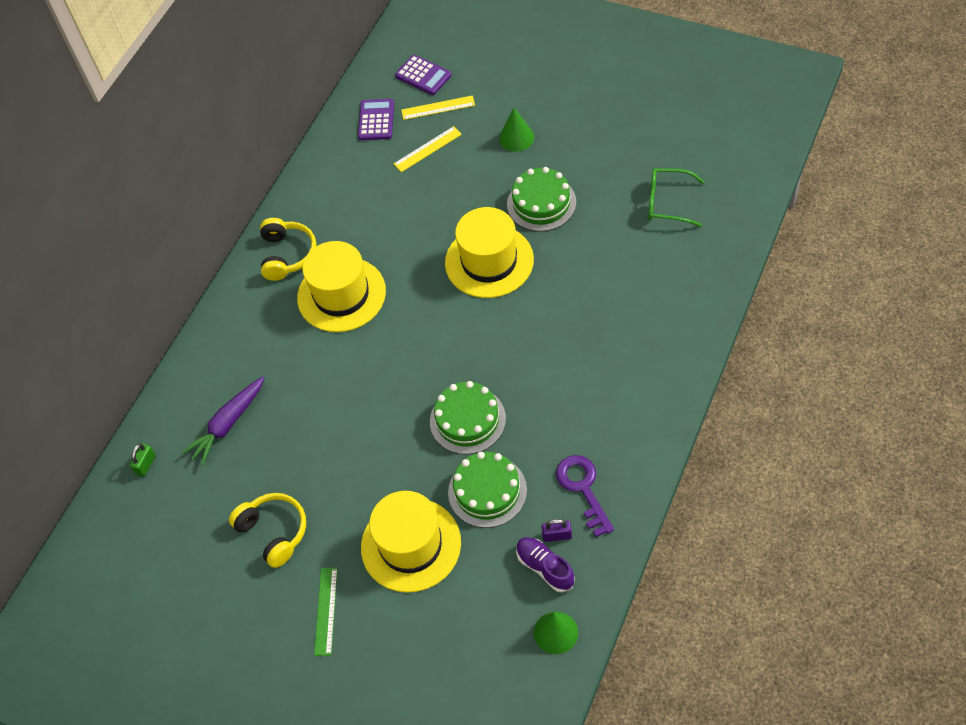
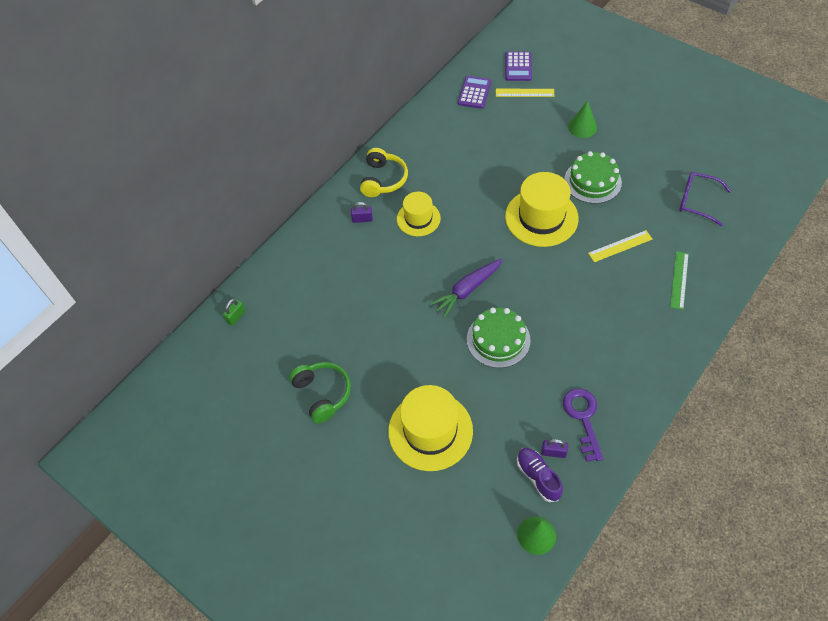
camera: 10 degrees right, 0 degrees up
purple carrot [182,376,265,466] -> purple carrot moved to [430,259,503,318]
yellow headphones [229,493,306,568] -> green headphones [289,362,351,423]
yellow hat [297,241,386,332] -> yellow hat [397,192,441,236], size x0.61
green ruler [314,568,338,656] -> green ruler moved to [670,251,689,310]
yellow ruler [394,126,462,172] -> yellow ruler moved to [588,230,652,262]
purple calculator [395,55,452,95] -> purple calculator turned 45 degrees clockwise [505,52,532,81]
green cake [448,452,527,528] -> none
green glasses [648,168,705,227] -> purple glasses [679,172,731,226]
none -> purple padlock [351,202,373,223]

